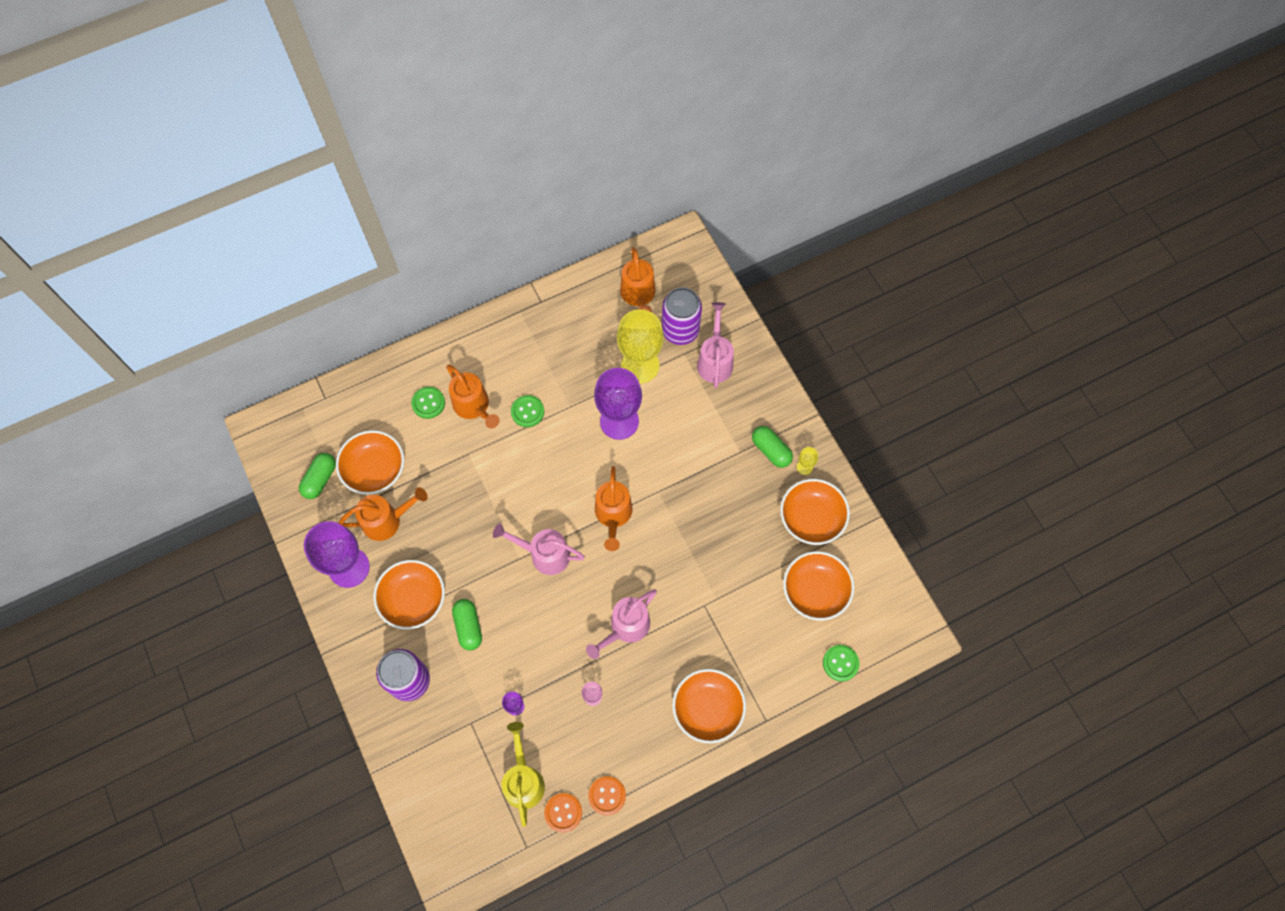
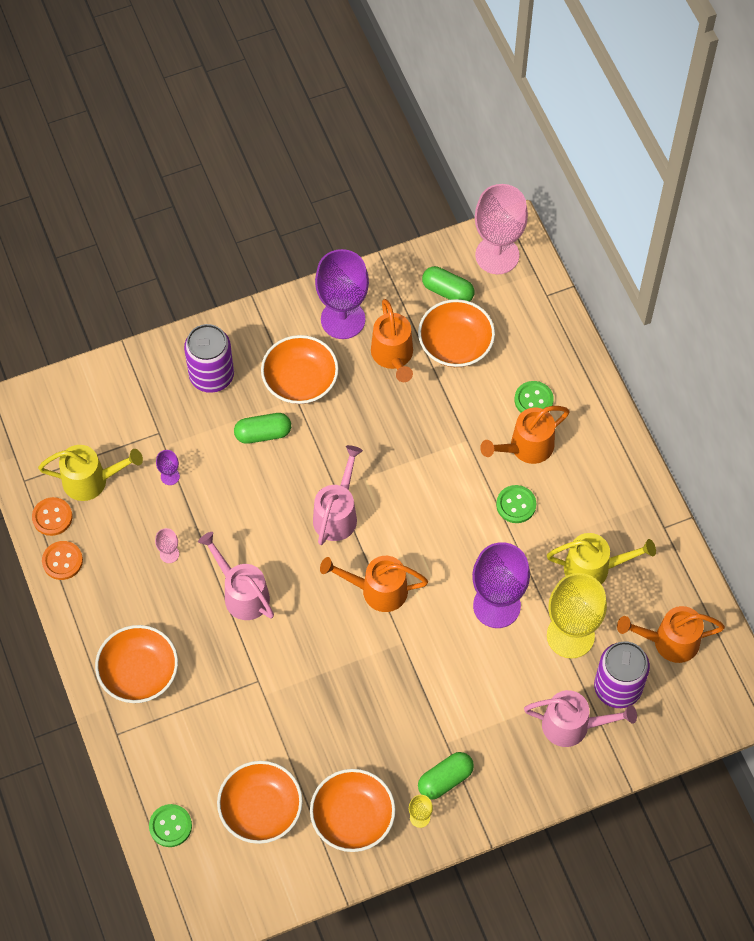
camera: 95 degrees right, 5 degrees down
none -> pink goblet [475,184,528,274]
none -> yellow watering can [547,533,656,584]

